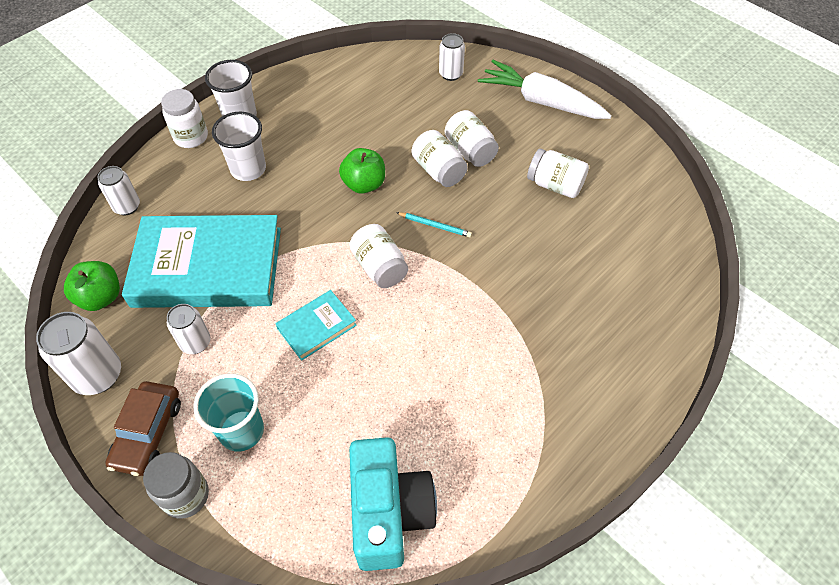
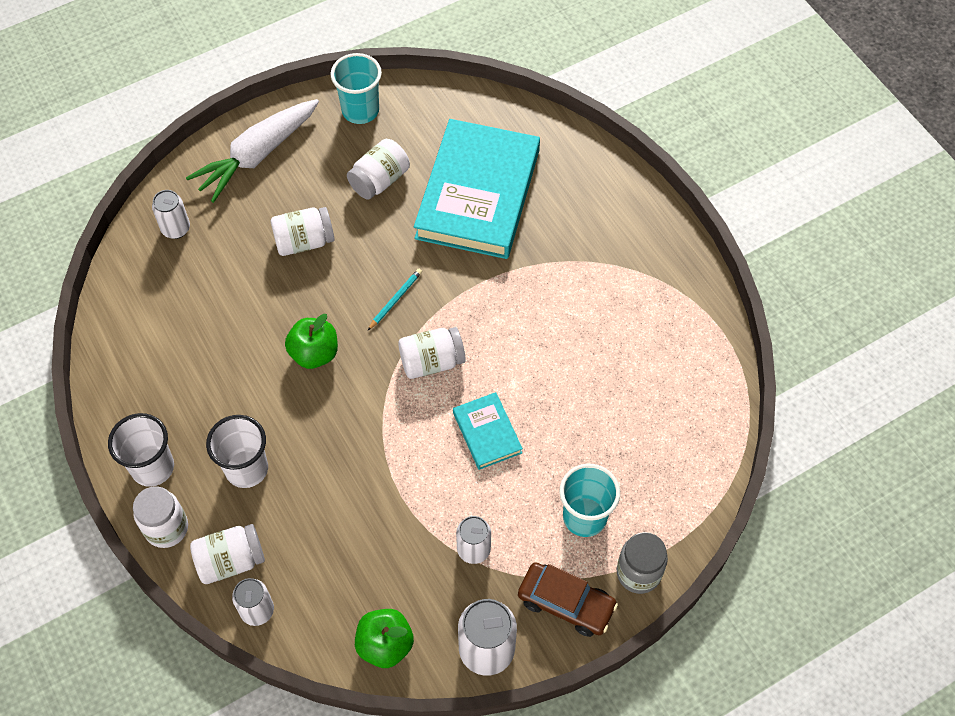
camera: 75 degrees left, 5 degrees up
turquoise book [122,215,281,308] -> turquoise book moved to [414,119,540,259]
turquoise camera [349,437,437,571] -> none
white jar [412,130,468,187] -> white jar moved to [190,524,265,584]
none -> turquoise cup [330,53,382,124]

